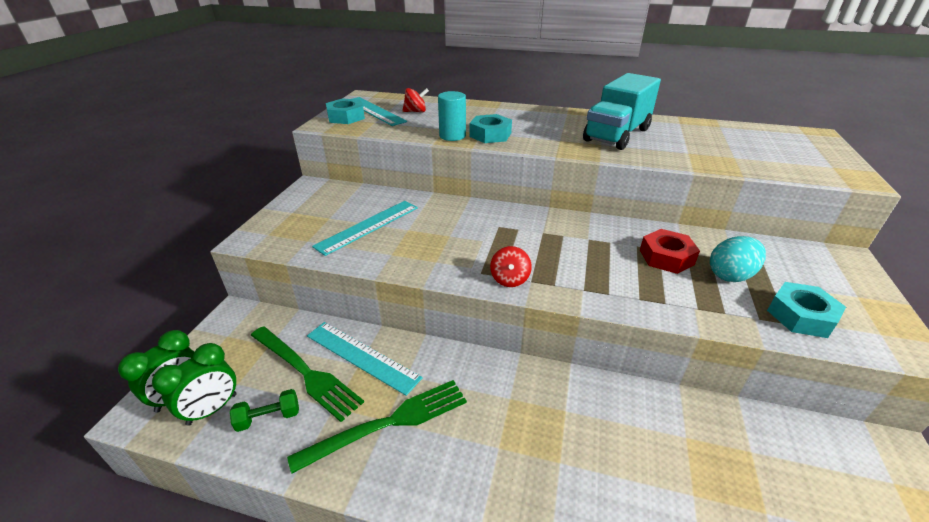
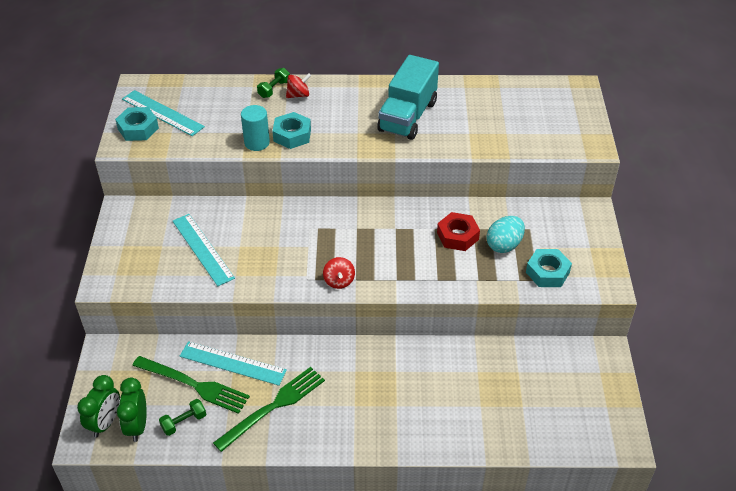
camera: 15 degrees left, 10 degrees up
green clock [152,343,237,426] -> green clock turned 150 degrees clockwise [117,378,147,442]
turquoise ruler [312,201,418,256] -> turquoise ruler turned 60 degrees counterclockwise [173,214,235,286]
red spinning top [402,88,429,112] -> red spinning top moved to [286,73,311,98]
none -> green dumbbell [257,68,290,98]

